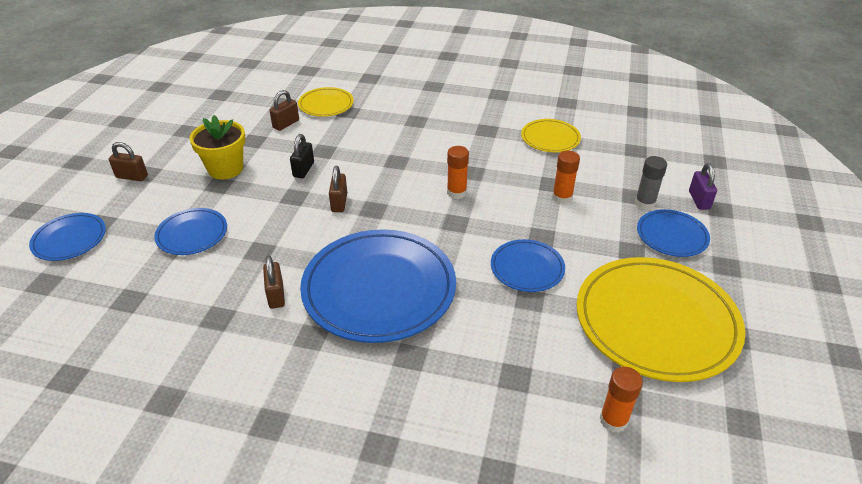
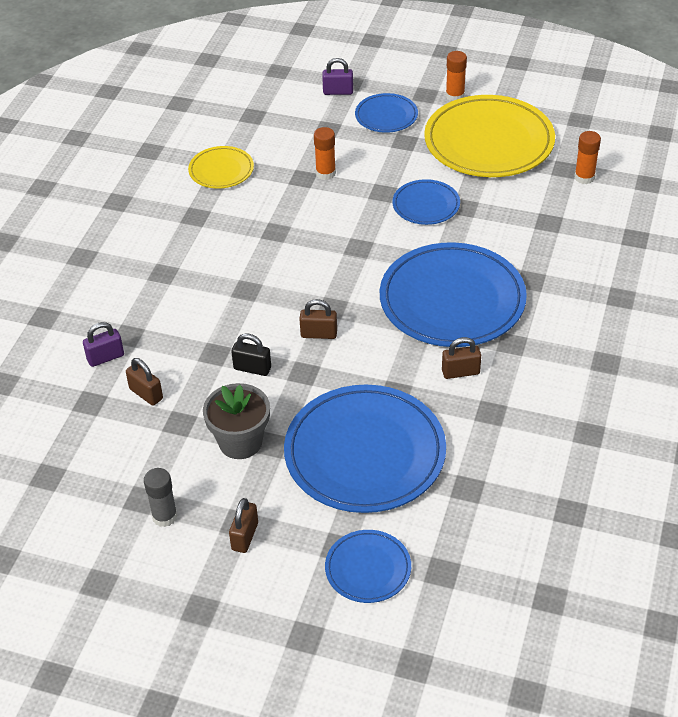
camera: 85 degrees left, 5 degrees up
blue plate [154,208,227,255] -> blue plate [284,385,446,513], size x2.01
yellow flower pot [189,115,245,179] -> grey flower pot [203,383,270,459]
yellow plate [298,87,354,117] -> purple padlock [83,322,124,367]
orange glue stick [447,146,469,199] -> orange glue stick moved to [446,51,467,101]
grey glue stick [635,156,667,210] -> grey glue stick moved to [144,468,178,527]

